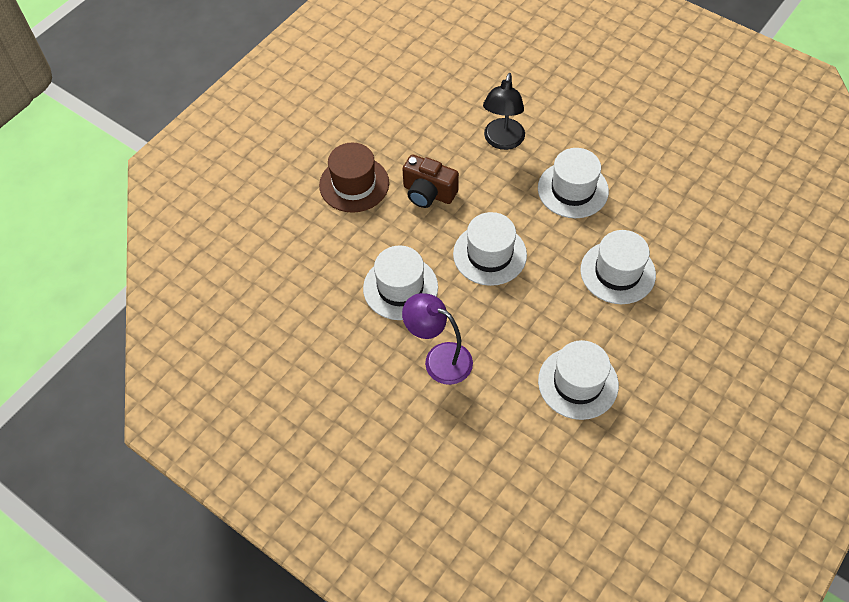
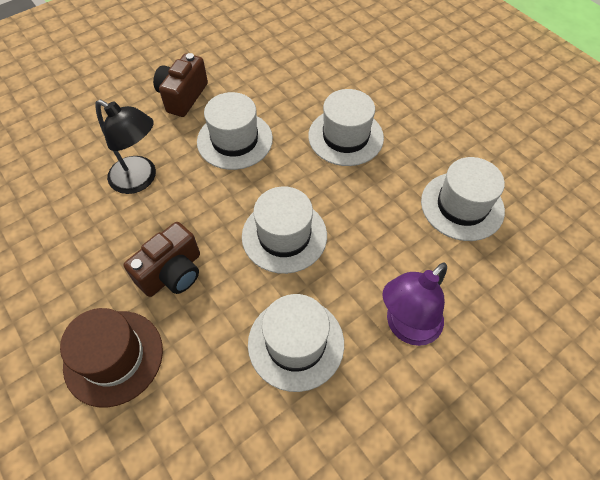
camera: 75 degrees left, 0 degrees up
none -> brown camera [153,53,208,117]

